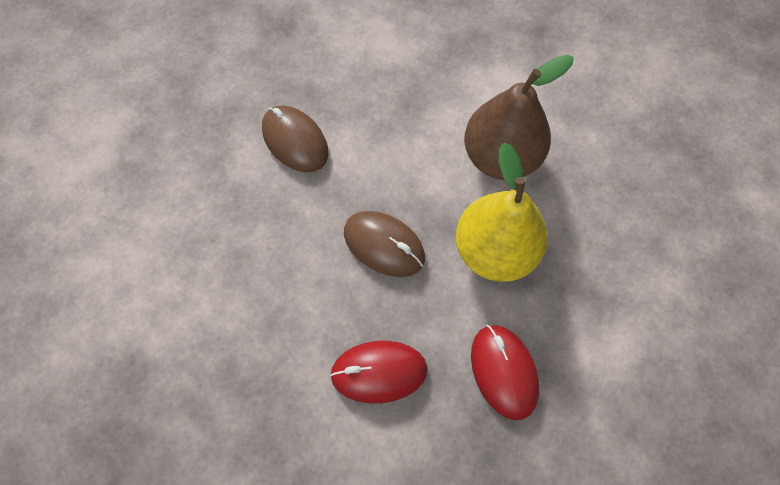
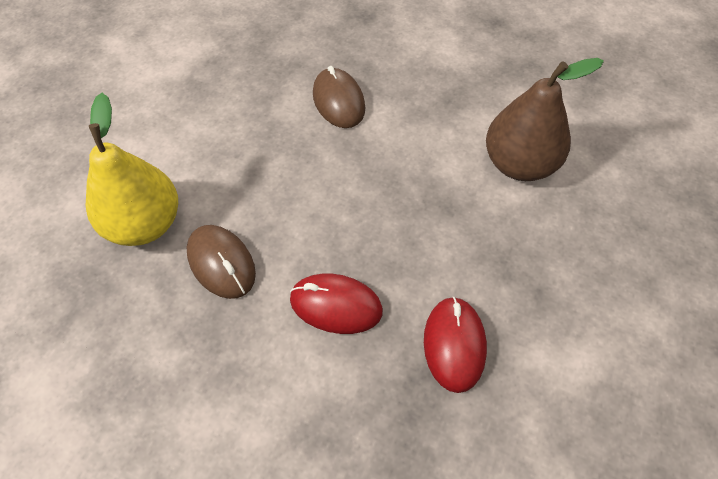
camera: 20 degrees right, 10 degrees down
brown mouse [344,211,425,277] -> brown mouse moved to [187,225,256,299]
yellow pear [456,143,548,282] -> yellow pear moved to [86,93,178,246]

